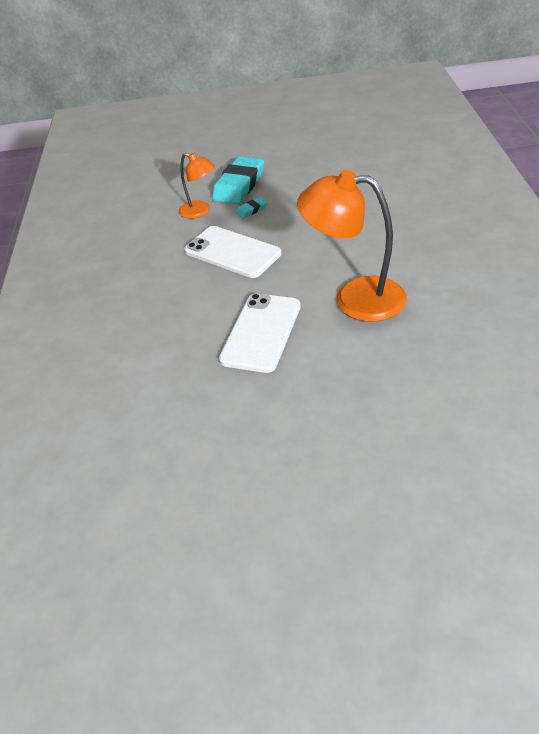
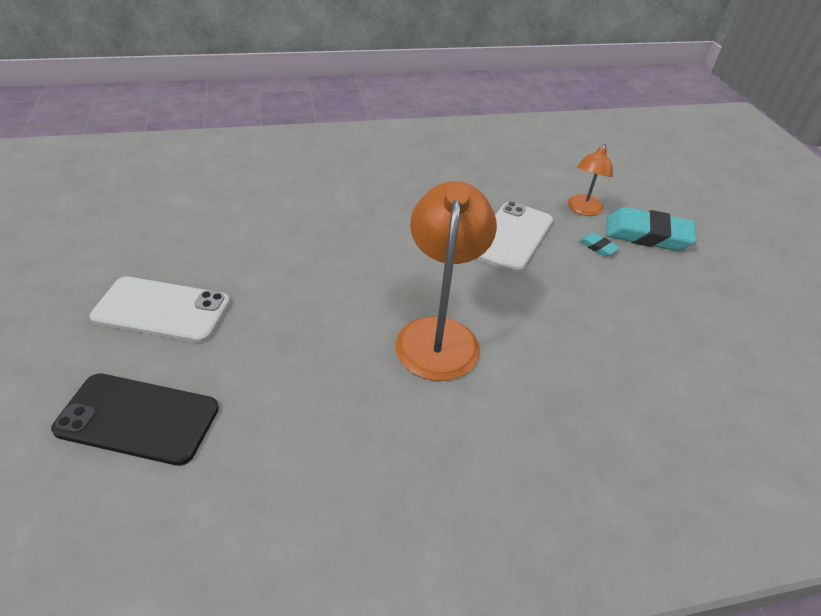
camera: 75 degrees right, 0 degrees up
white phone [219,293,301,373] -> white phone moved to [90,276,230,343]
none -> black phone [51,374,219,466]

